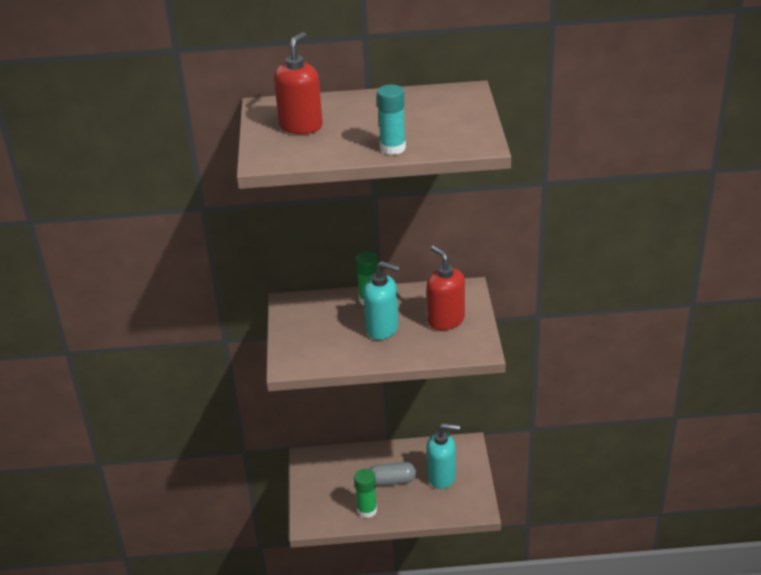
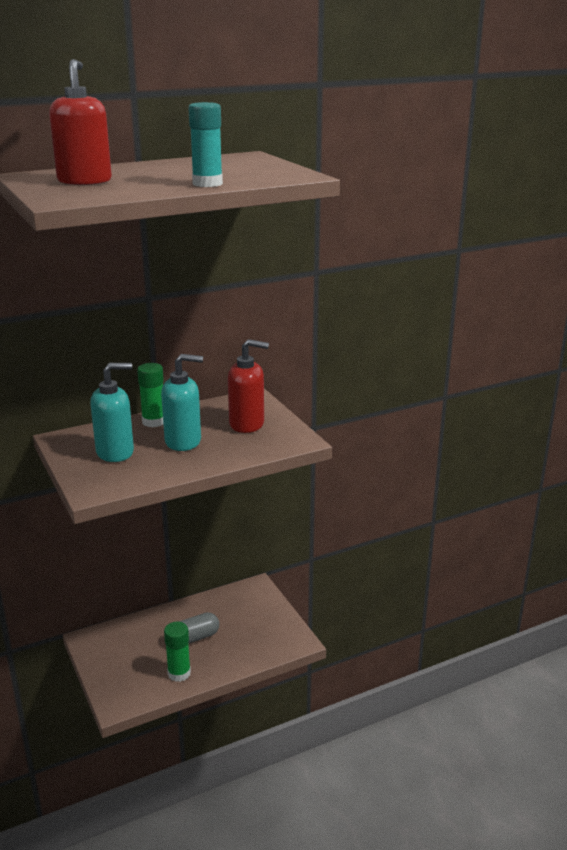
camera: 25 degrees left, 10 degrees down
red soap dispenser [426,245,465,330] -> red soap dispenser turned 150 degrees clockwise [228,339,269,433]
turquoise soap dispenser [427,423,460,489] -> turquoise soap dispenser moved to [90,363,134,462]

